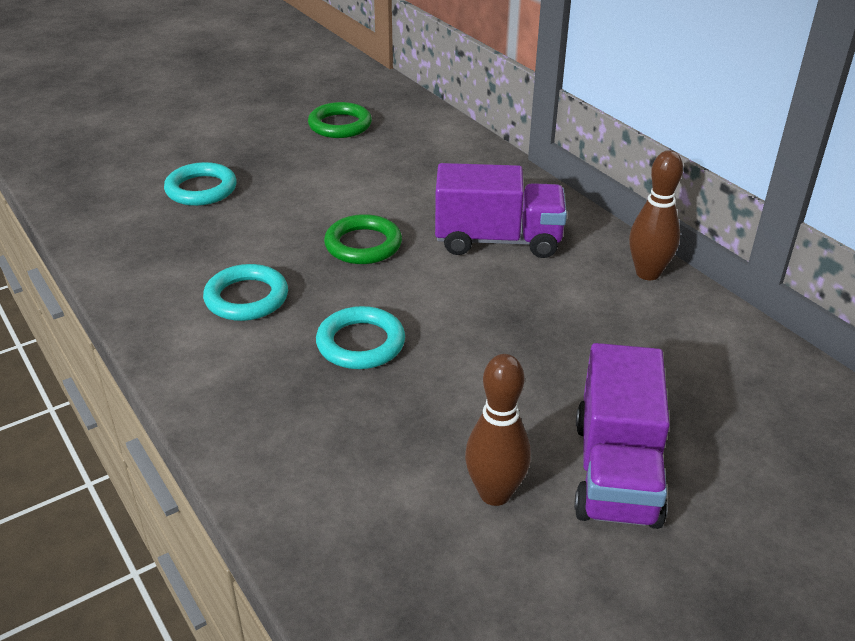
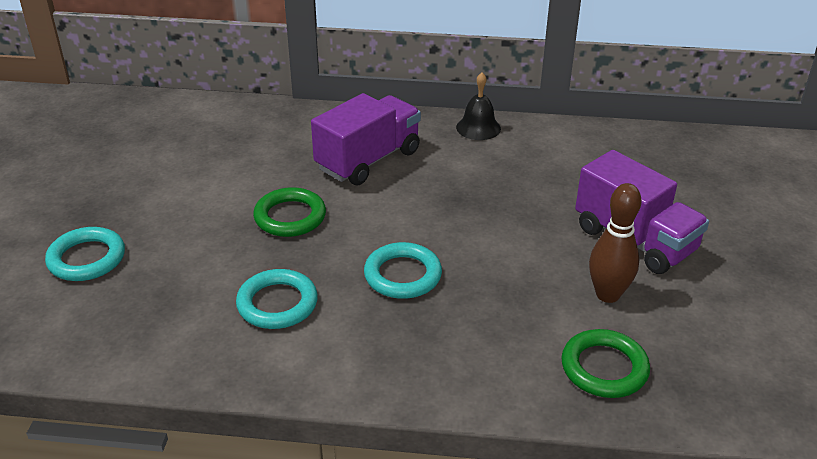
camera: 50 degrees left, 0 degrees up
green ring [308,102,372,138] -> green ring moved to [562,329,650,398]
brown bowling pin [629,150,683,280] -> black bell [456,73,501,140]

